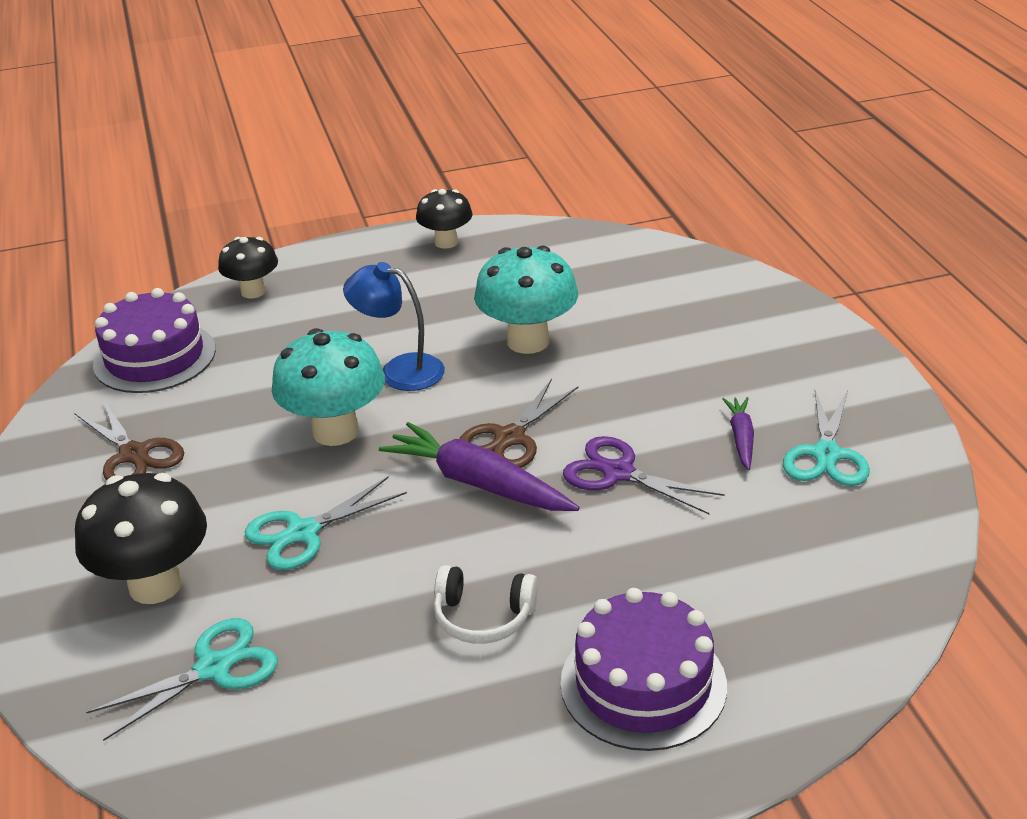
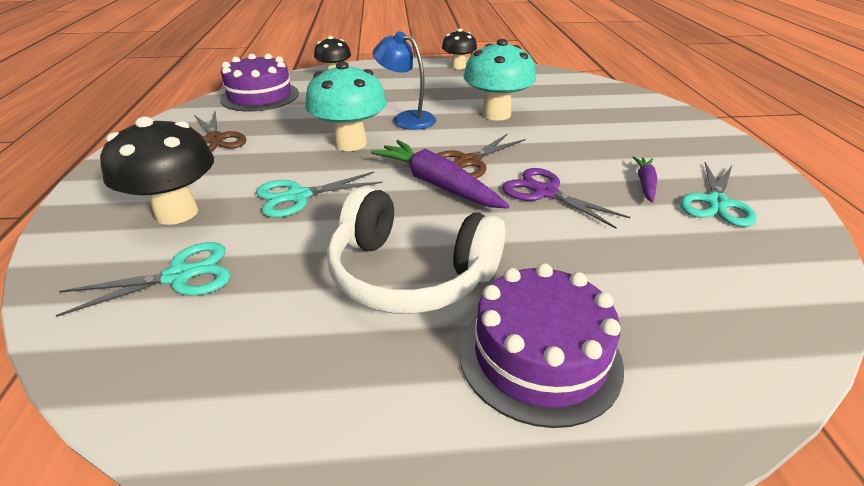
camera: 10 degrees right, 0 degrees up
white headphones [434,565,538,644] -> white headphones [327,186,506,314], size x1.86

